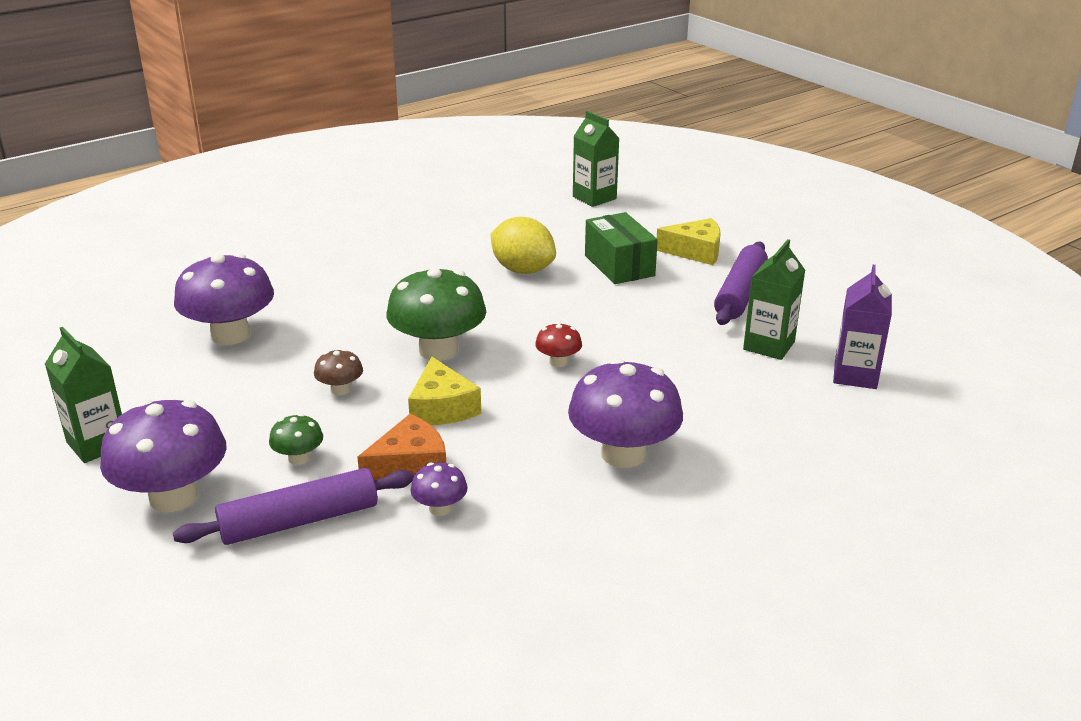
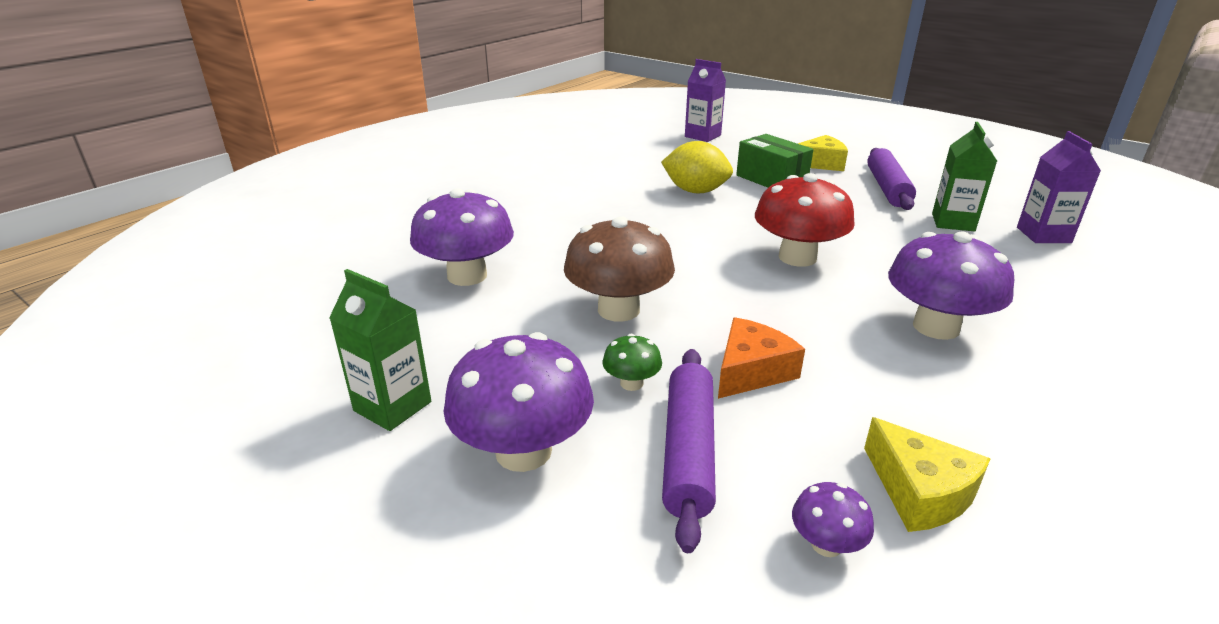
camera: 15 degrees left, 0 degrees up
purple rolling pin [173,468,414,545] -> purple rolling pin turned 45 degrees counterclockwise [662,349,716,553]
brown mushroom [314,349,363,395] -> brown mushroom [564,216,675,322], size x2.13
green mushroom [387,267,486,361] -> none
yellow cheese [408,356,481,425] -> yellow cheese moved to [864,417,990,532]
purple mushroom [411,462,468,516] -> purple mushroom moved to [792,482,874,557]
red mushroom [535,322,582,367] -> red mushroom [755,173,855,267], size x2.13
green carton [573,111,620,207] -> purple carton [685,59,726,142]

